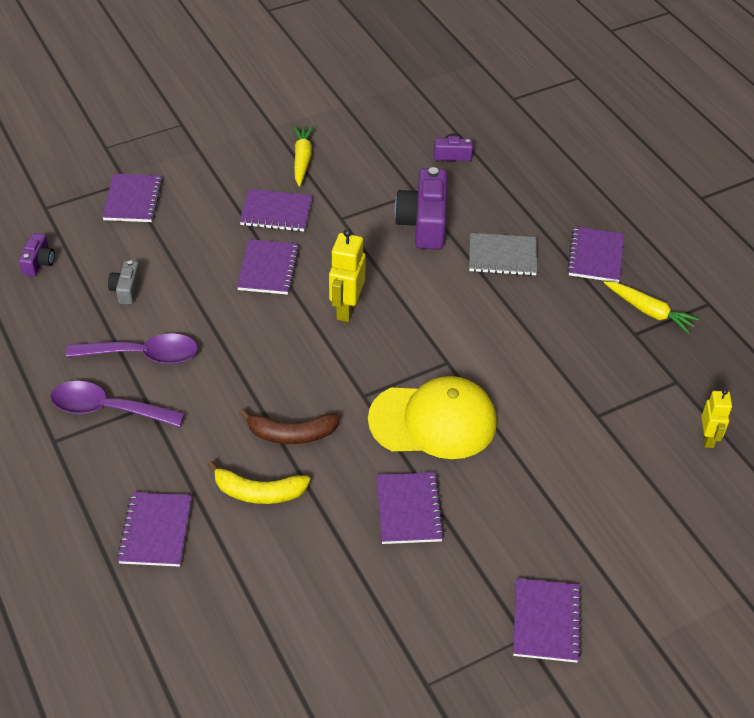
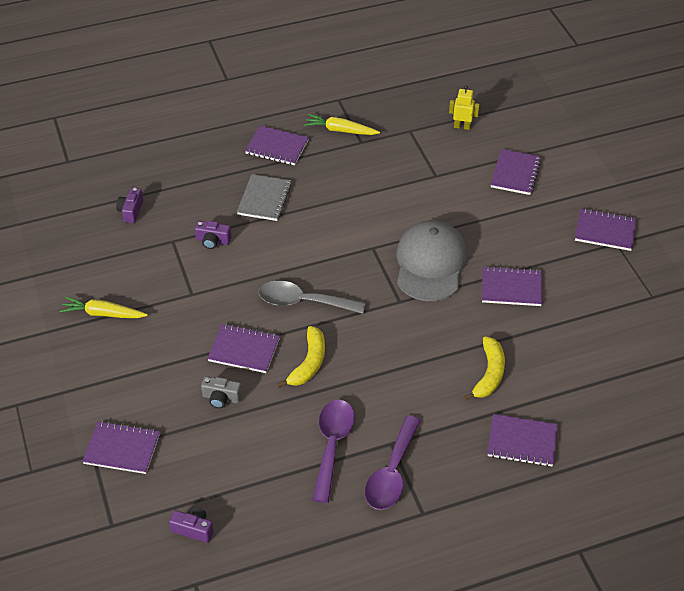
camera: 80 degrees left, 0 degrees up
grey camera [108,261,141,305] -> grey camera moved to [201,376,242,408]
purple notebook [239,189,313,232] -> purple notebook moved to [490,149,541,195]
brown banana [239,409,340,444] -> none
yellow robot [329,229,366,322] -> grey spoon [259,280,365,314]
yellow cap [368,376,497,459] -> grey cap [397,220,468,301]
purple camera [394,167,447,250] -> purple camera [195,221,231,249], size x0.51
yellow carrot [604,281,699,334] -> yellow carrot turned 120 degrees counterclockwise [304,114,380,135]
none -> yellow banana [277,326,325,388]

